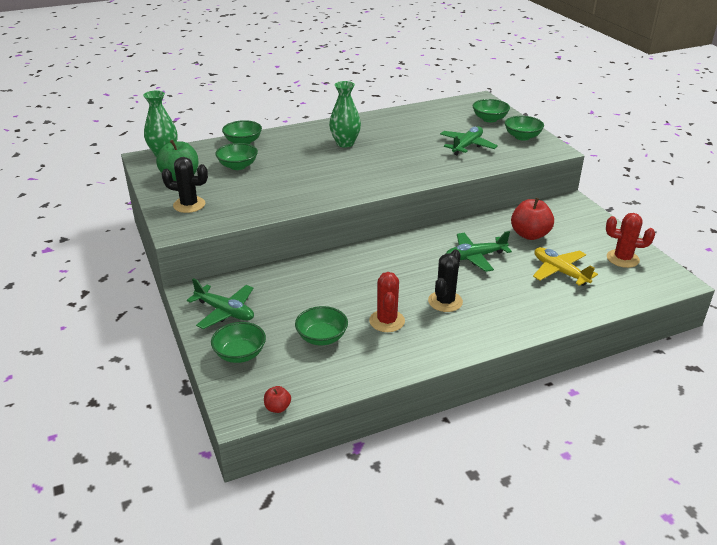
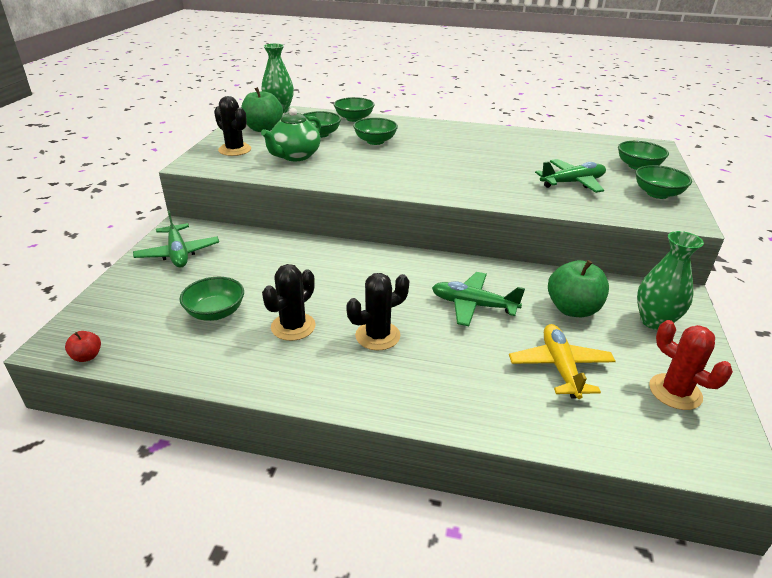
camera: 35 degrees right, 0 degrees up
green bowl [211,322,266,363] -> green bowl moved to [353,118,398,145]
green vase [329,81,361,148] -> green vase moved to [637,231,704,330]
red cactus [369,272,405,332] -> black cactus [262,264,316,341]
red apple [511,198,554,240] -> green apple [548,260,609,317]
none -> green teapot [261,108,321,161]

